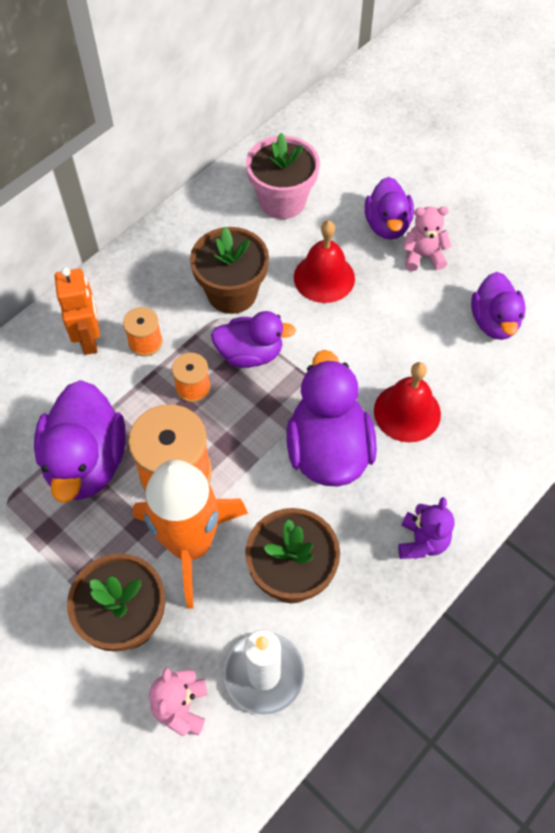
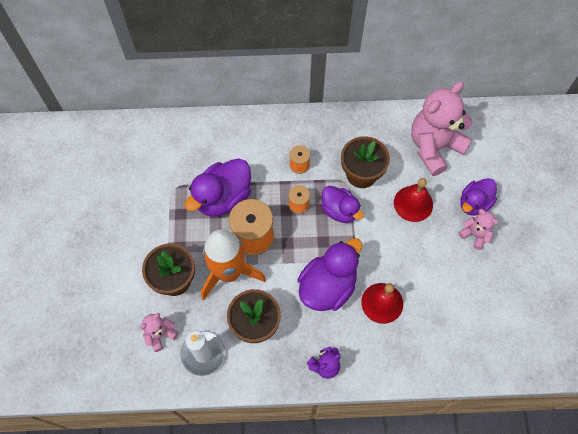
camera: 45 degrees right, 5 degrees up
orange robot [55,267,100,355] -> none
pink flower pot [246,133,320,219] -> pink teddy bear [411,81,473,176]
purple duck [471,272,526,340] -> none

